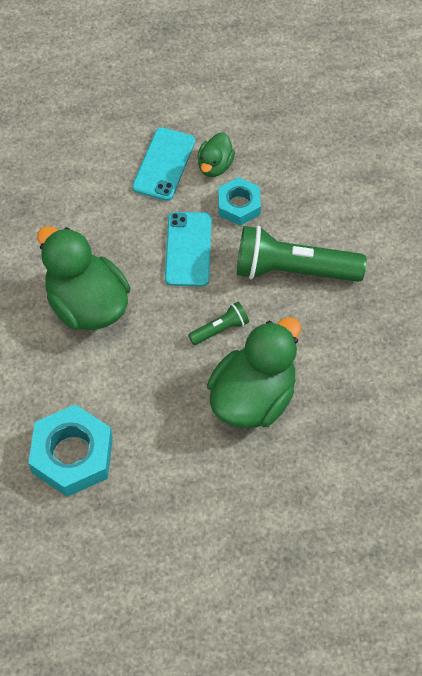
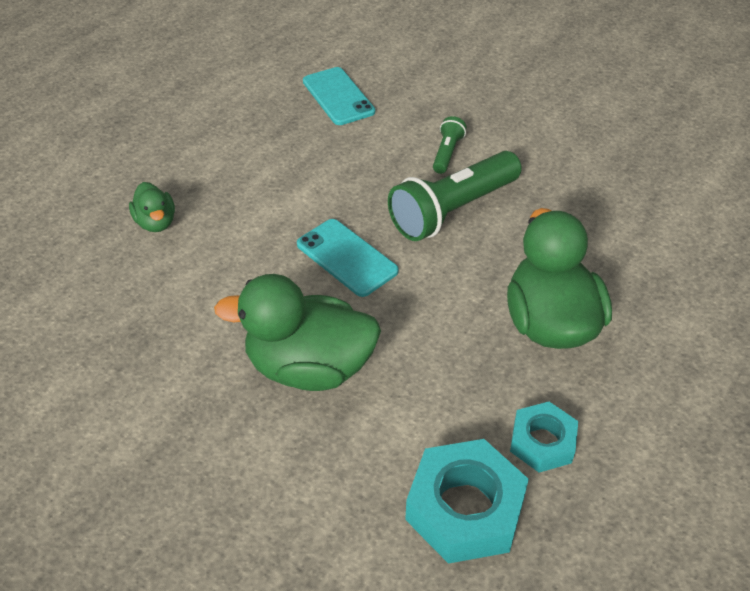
camera: 45 degrees left, 15 degrees down
turquoise phone [132,127,195,201] -> turquoise phone moved to [303,67,375,125]
green flashlight [188,302,249,345] -> green flashlight moved to [433,116,467,174]
green duck [197,132,235,177] -> green duck moved to [129,182,175,232]
turquoise nut [218,177,261,226] -> turquoise nut moved to [510,402,578,473]

